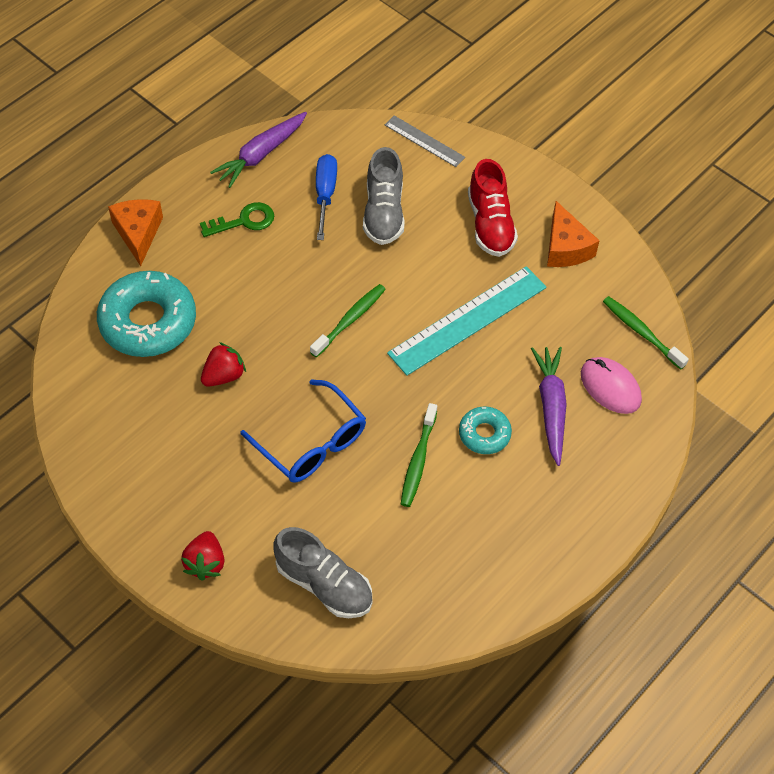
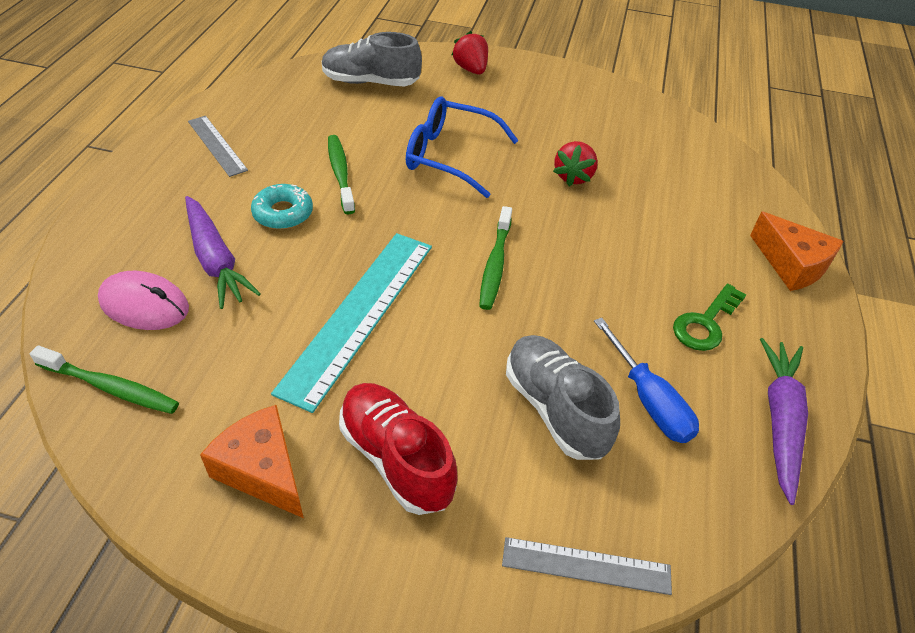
camera: 150 degrees right, 10 degrees down
turquoise donut [97,271,196,357] -> none
none -> grey ruler [188,116,248,177]

